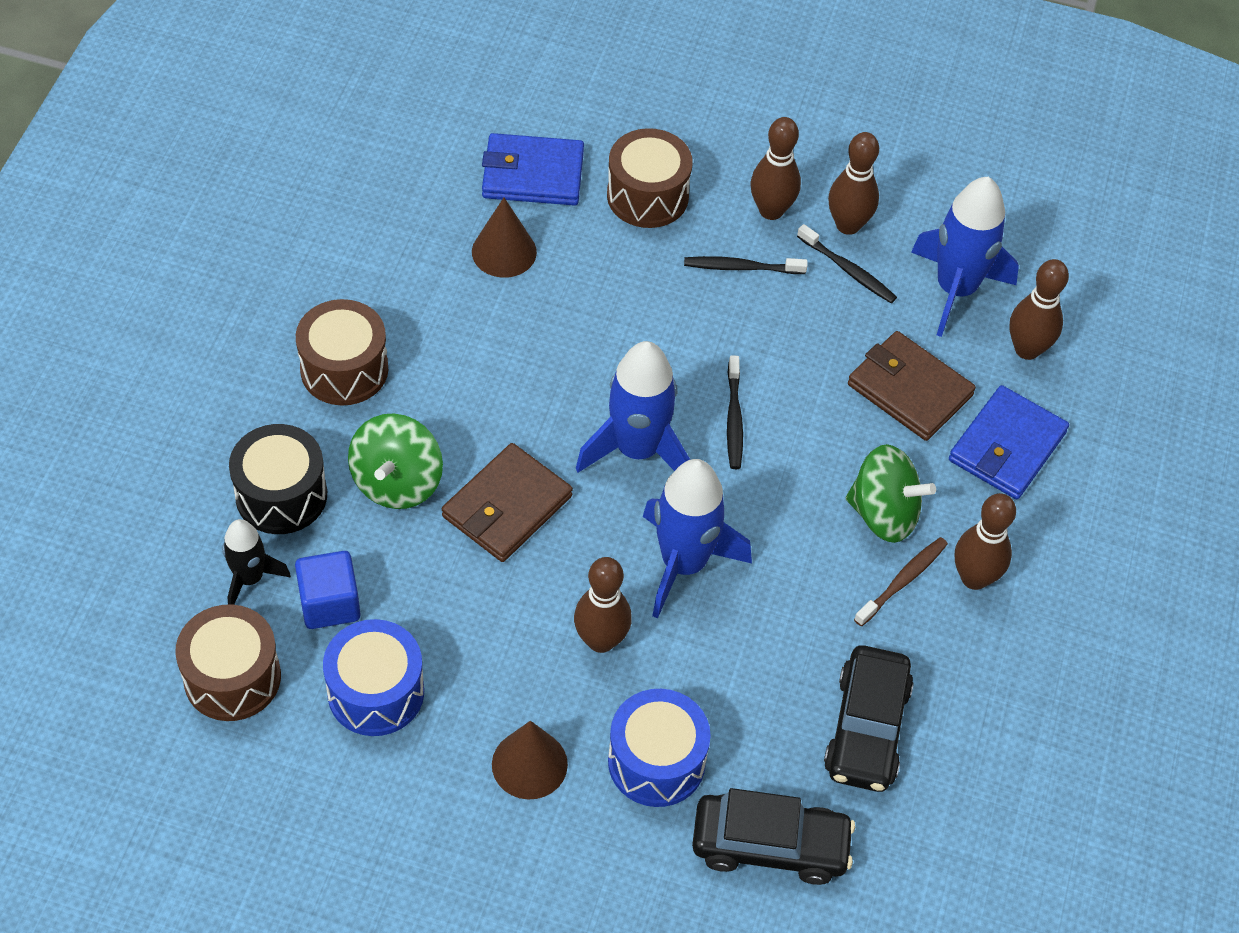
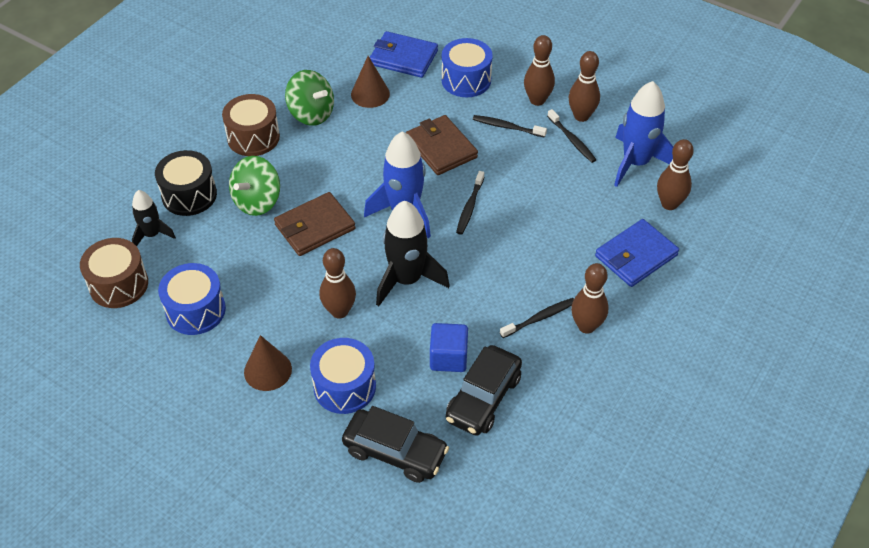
camera: 20 degrees right, 5 degrees down
blue cube [295,551,360,629] -> blue cube moved to [430,323,468,372]
brown drum [607,128,692,228] -> blue drum [441,38,493,97]
blue rocket [643,459,752,619] -> black rocket [376,201,450,307]
green spinning top [846,444,936,543] -> green spinning top moved to [285,70,334,126]
brown wallet [848,331,976,441] -> brown wallet moved to [406,115,478,175]
brown toothbrush [854,537,948,626] -> black toothbrush [500,298,574,338]

